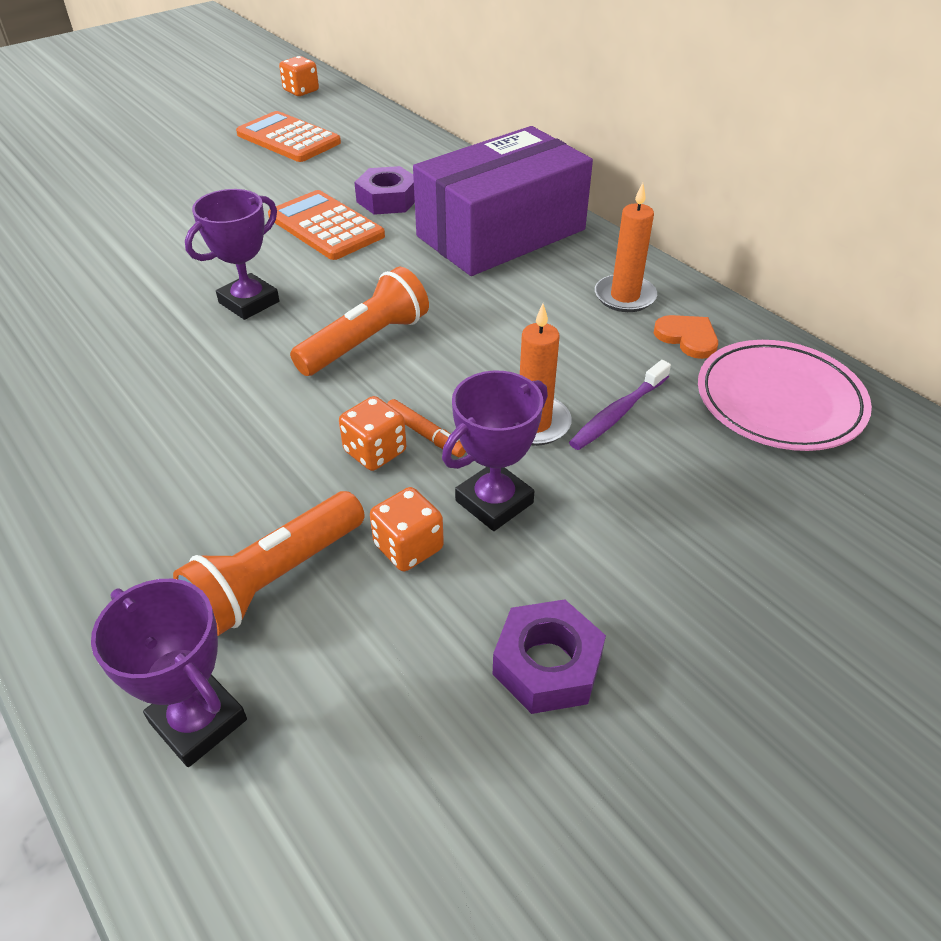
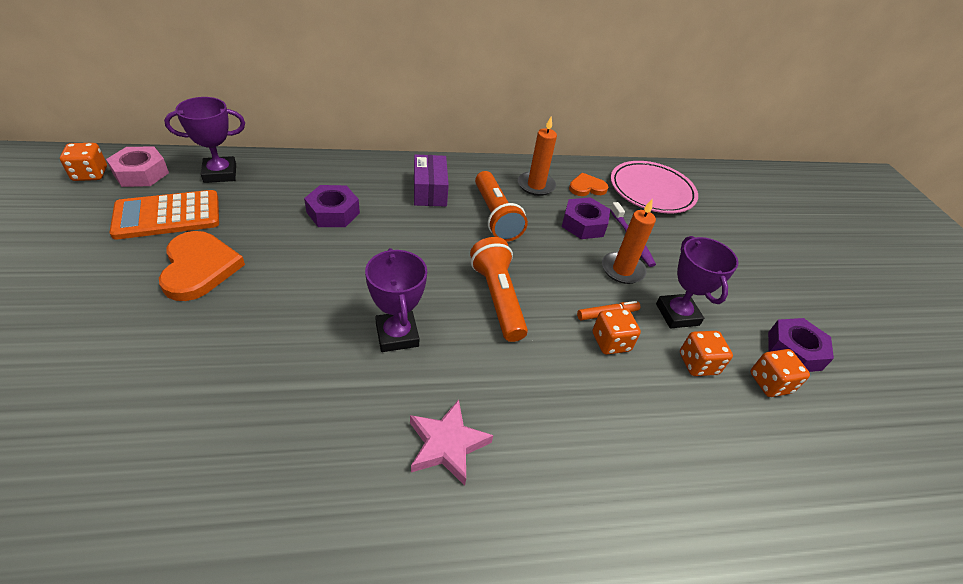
camera: 65 degrees left, 0 degrees up
purple trophy [91,579,247,767] -> purple trophy moved to [164,97,245,183]
orange flashlight [173,491,365,636] -> orange flashlight moved to [475,171,528,242]
orange calculator [268,190,385,260] -> none
purple box [413,126,593,276] -> purple box [414,154,449,206], size x0.48
none -> pink nut [106,147,169,187]
none -> orange heart [159,231,245,301]
none -> pink star [410,399,494,486]
none -> purple nut [562,197,610,239]
none -> orange dice [750,349,810,397]

